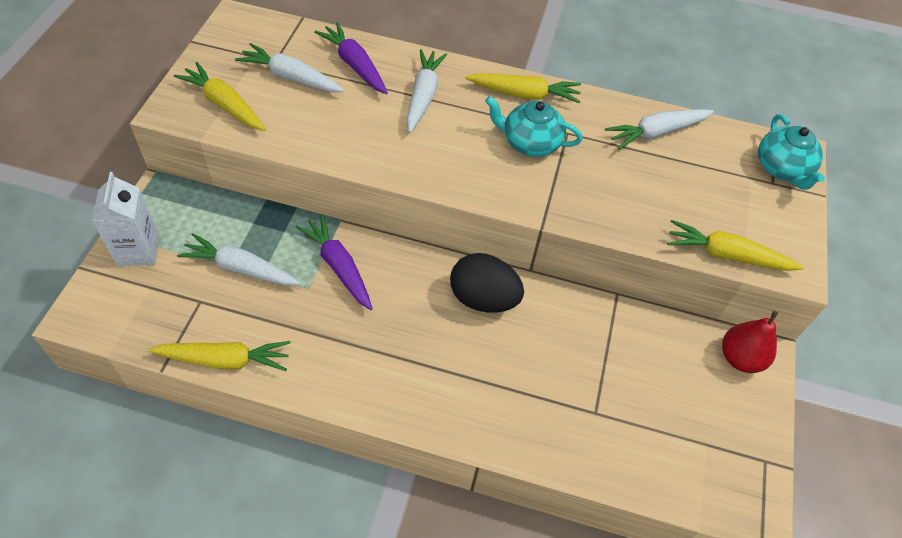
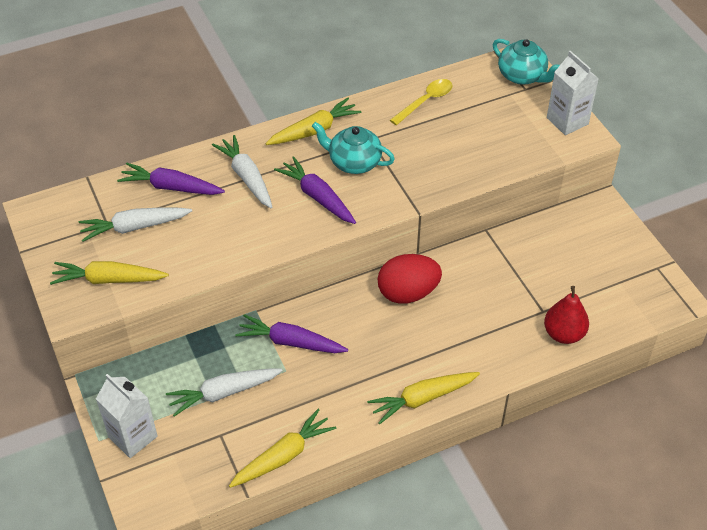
camera: 35 degrees left, 5 degrees down
black egg [450,253,524,313] -> red egg [377,254,442,304]
turquoise teapot [485,96,583,157] -> turquoise teapot turned 45 degrees clockwise [312,122,395,174]
white carrot [605,109,714,150] -> yellow spoon [390,79,453,125]
yellow carrot [667,220,804,271] -> yellow carrot moved to [367,372,480,424]
red pear [722,311,778,373] -> red pear moved to [544,286,589,344]
none -> purple carrot [274,156,356,224]
none -> white carton [547,51,599,135]

